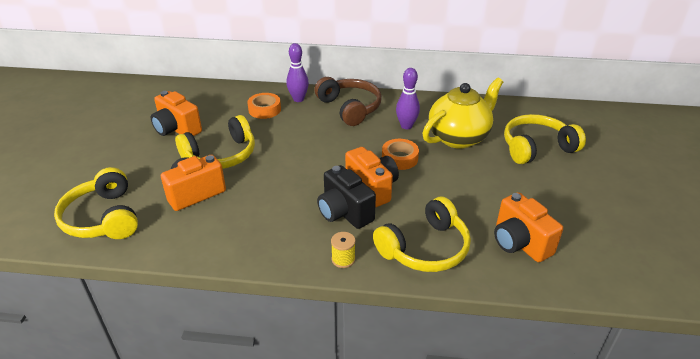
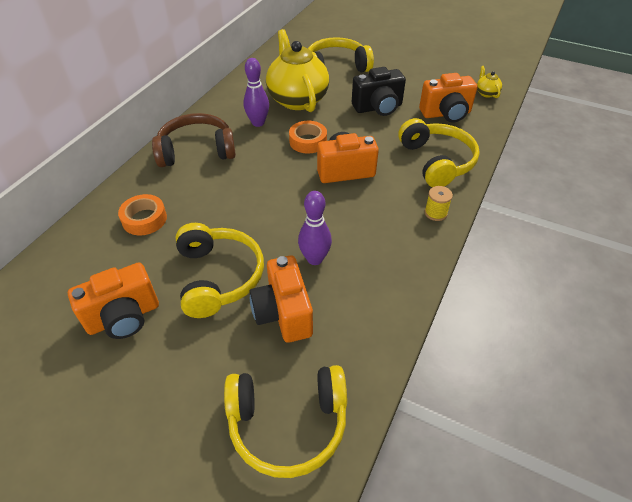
camera: 70 degrees left, 10 degrees up
purple bowling pin [286,43,309,102] -> purple bowling pin moved to [298,191,332,265]
black camera [317,165,376,229] -> black camera moved to [352,67,406,116]
yellow headphones [504,114,586,164] -> yellow headphones turned 75 degrees clockwise [308,37,374,72]
none -> yellow teapot [477,66,502,98]

